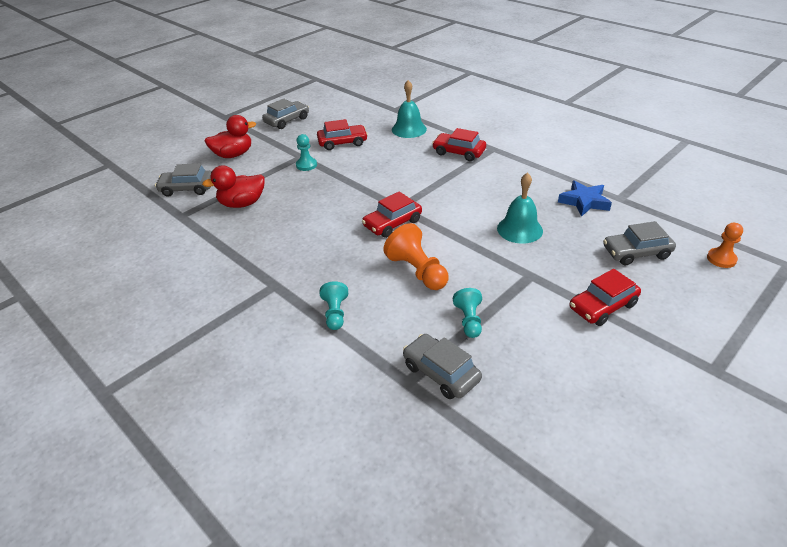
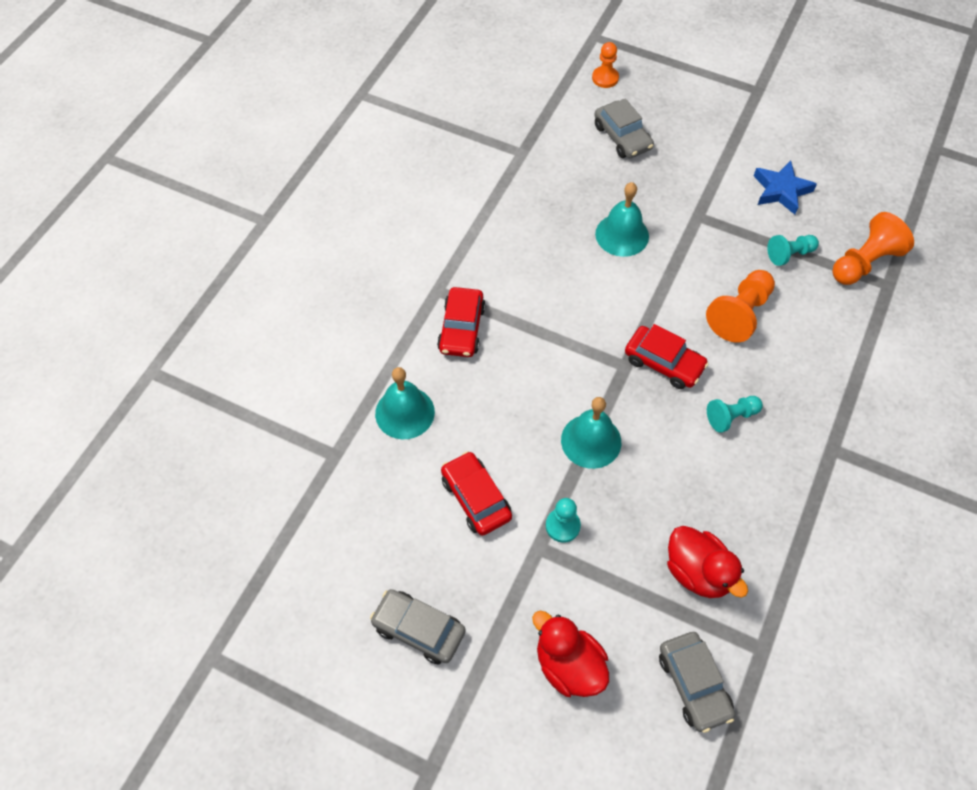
camera: 110 degrees left, 20 degrees up
turquoise pawn [320,281,348,330] -> turquoise pawn moved to [707,396,763,433]
grey car [403,334,482,399] -> orange pawn [832,212,914,285]
blue star [558,180,612,217] -> blue star moved to [754,160,817,215]
red car [569,269,641,326] -> none
none -> turquoise bell [561,397,621,469]

